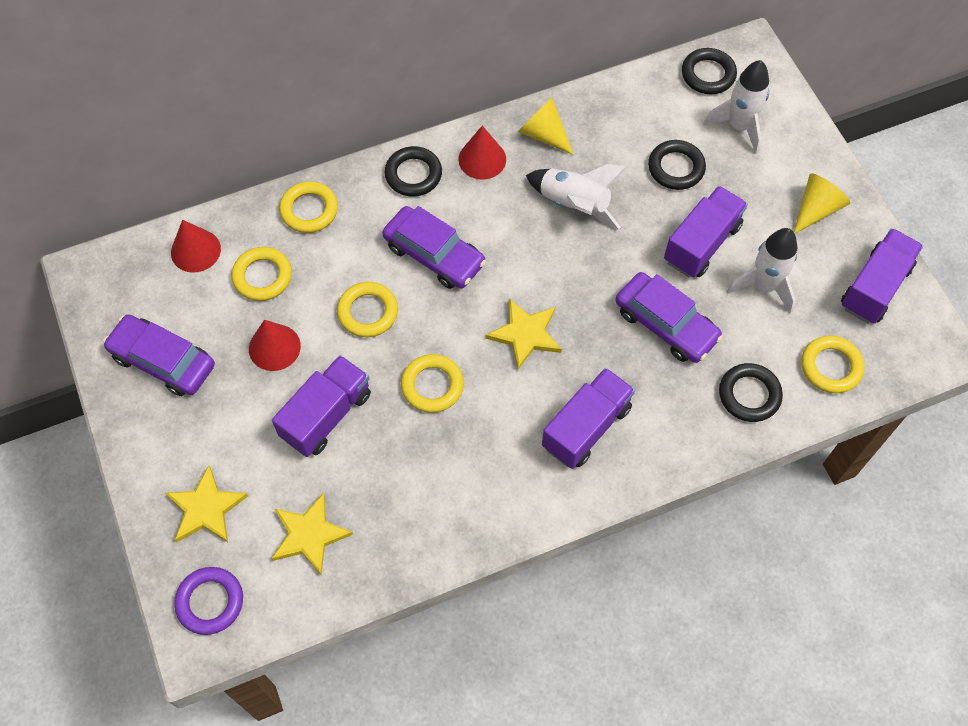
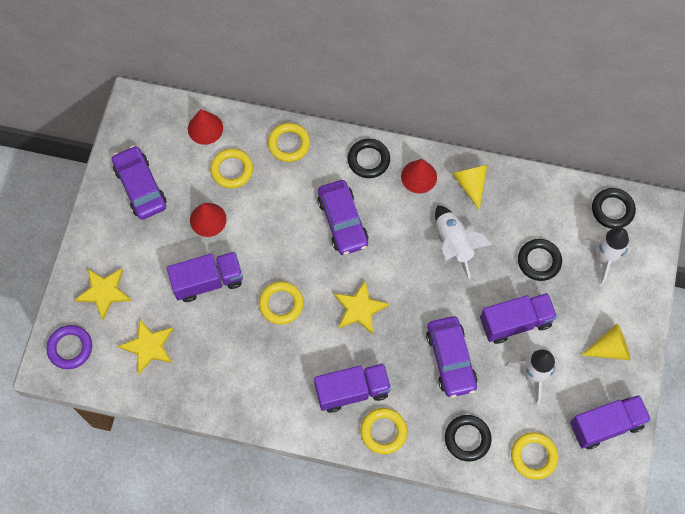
camera: 35 degrees right, 5 degrees up
yellow ring [337,282,398,337] -> yellow ring moved to [360,408,407,454]

